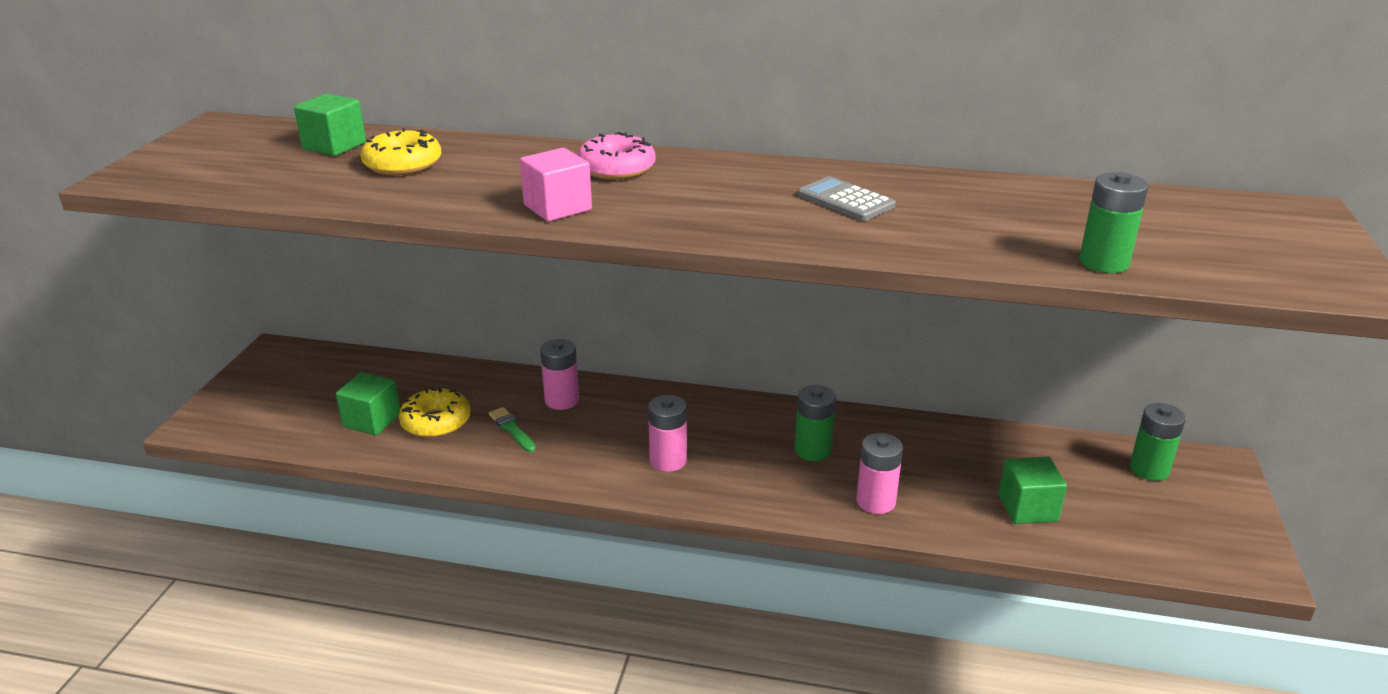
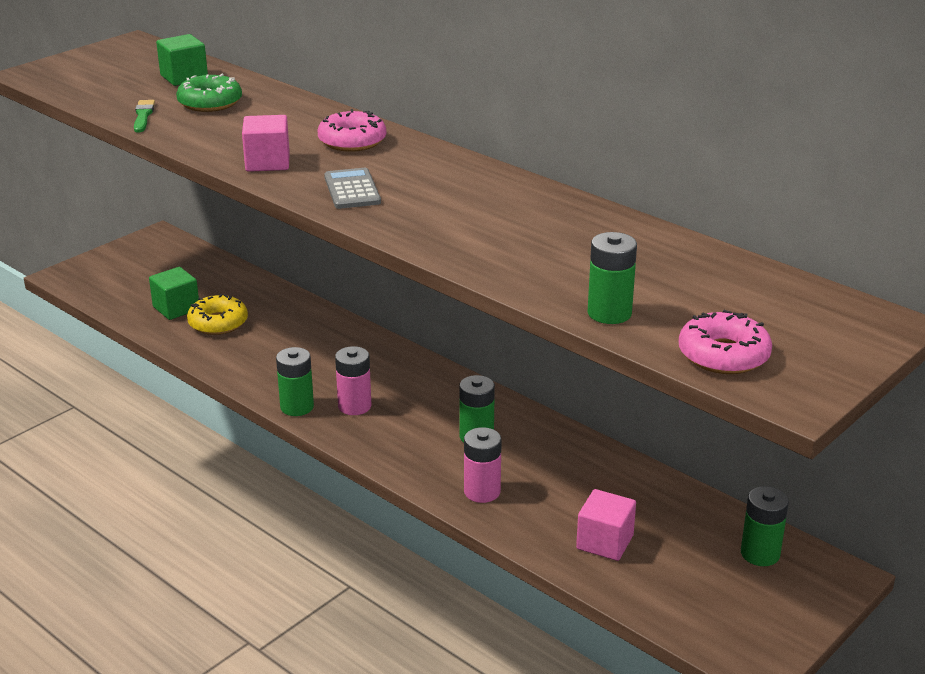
camera: 30 degrees right, 0 degrees up
yellow donut [360,128,441,175] -> green donut [176,74,242,112]
green brush [489,407,536,452] -> green brush moved to [134,100,155,133]
pink battery [540,339,579,410] -> none
grey calculator [797,176,896,221] -> grey calculator moved to [324,168,381,209]
green cube [998,457,1067,524] -> pink cube [576,489,636,561]
none -> green battery [276,347,314,416]
none -> pink donut [679,310,772,374]

